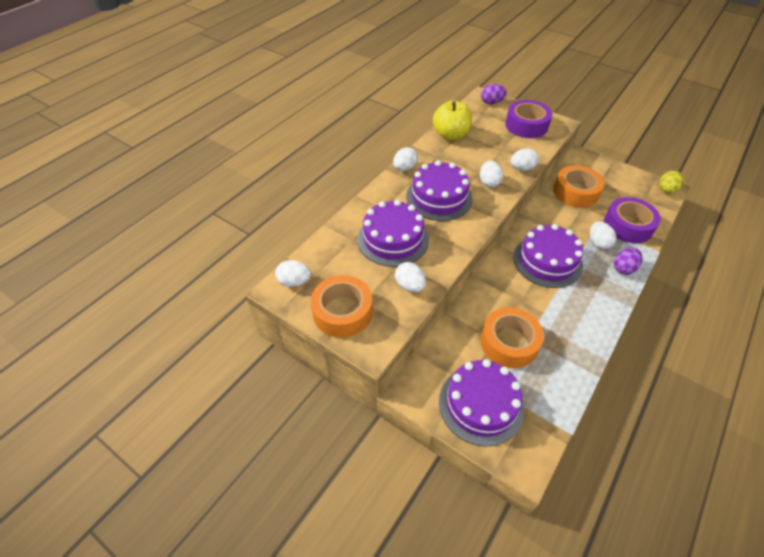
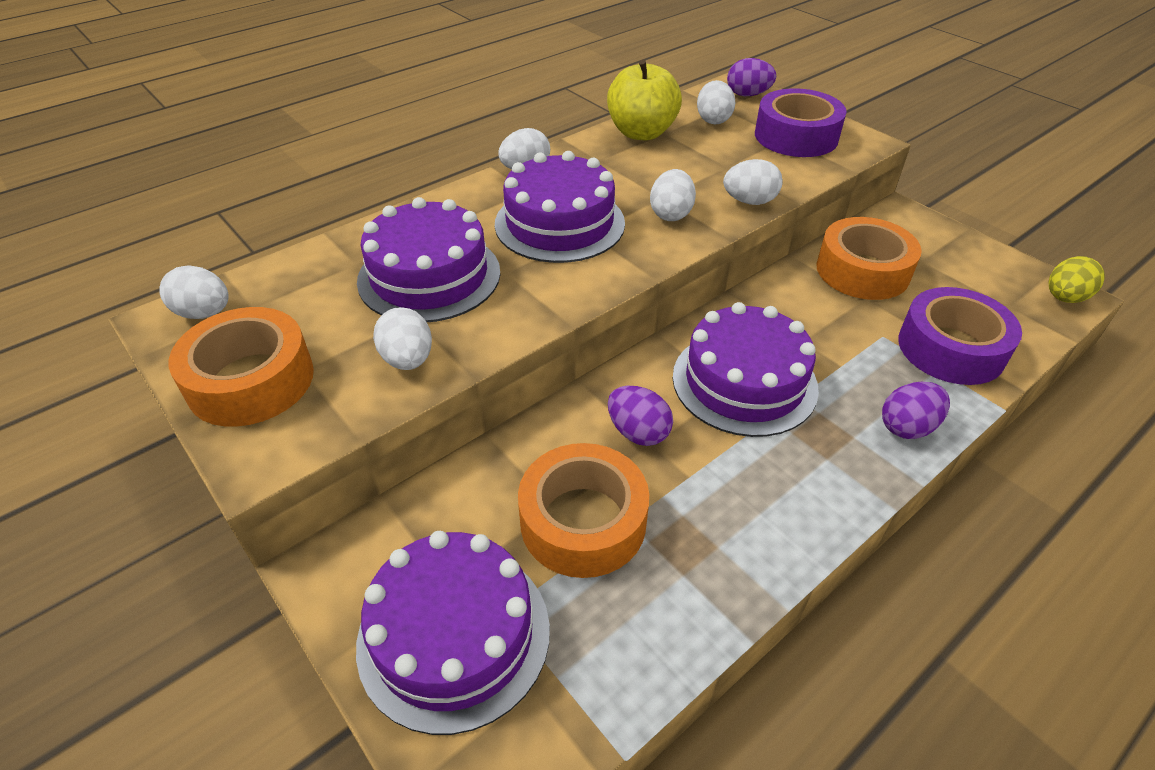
camera: 15 degrees right, 5 degrees down
white egg [590,222,616,250] -> white egg moved to [697,80,736,124]
none -> purple egg [608,386,673,446]

